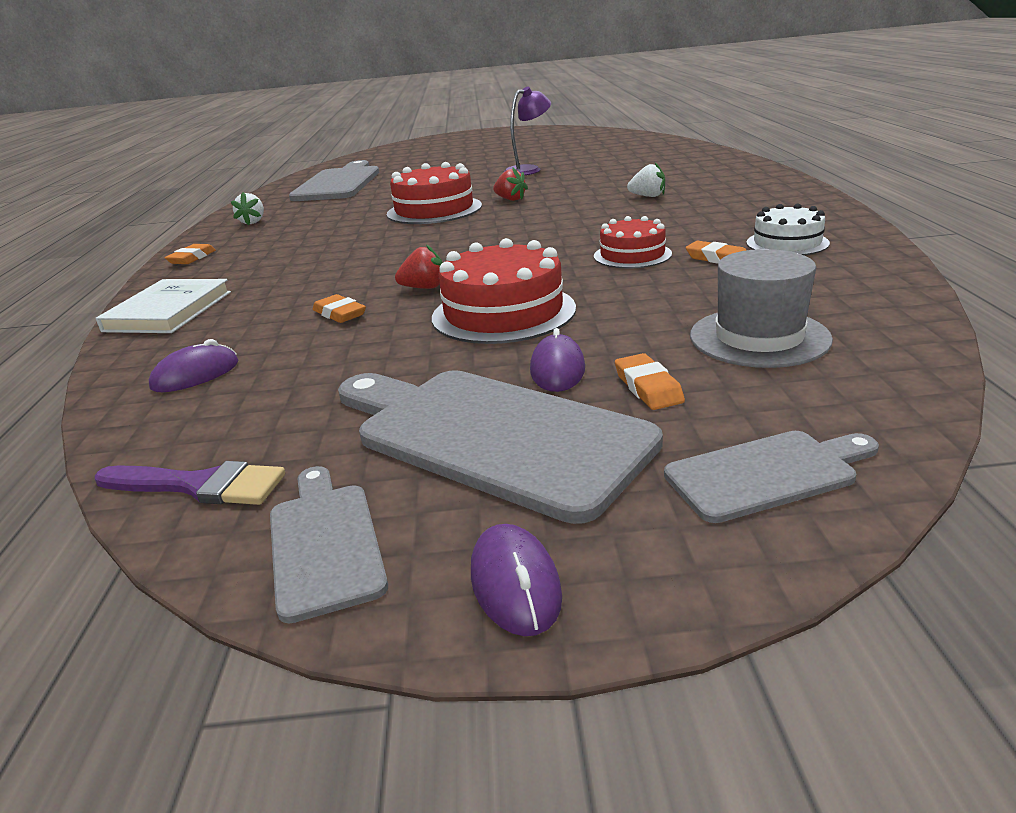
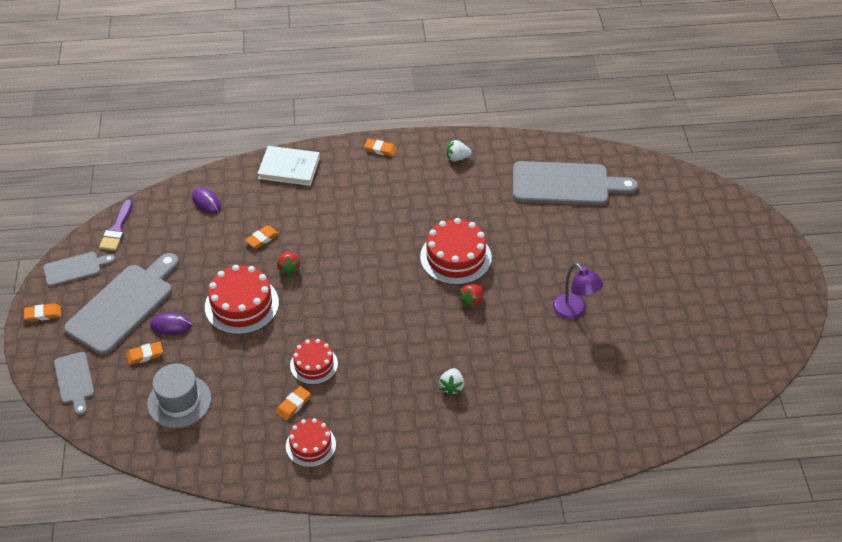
camera: 85 degrees right, 20 degrees up
purple mouse [471,524,562,636] -> orange eraser [24,303,61,322]
white cake [746,204,830,255] -> red cake [286,418,336,467]

